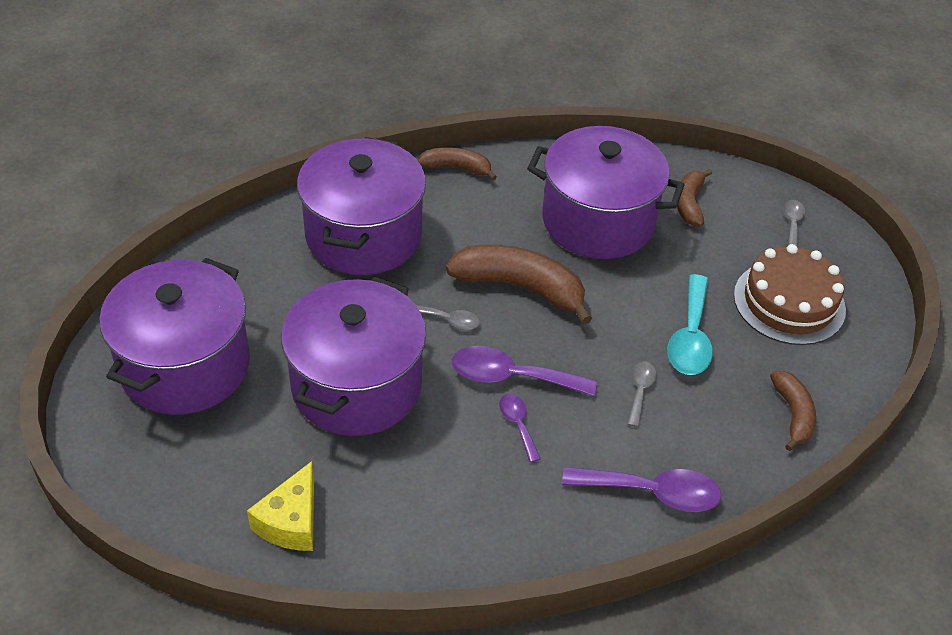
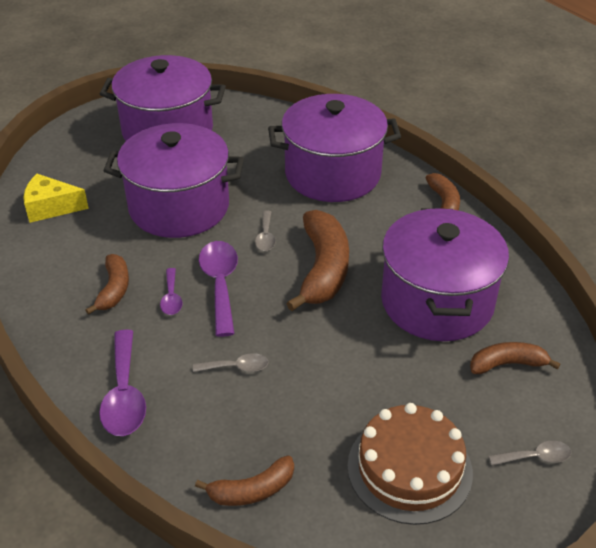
camera: 75 degrees right, 5 degrees down
purple spoon [499,394,541,462] -> purple spoon turned 120 degrees clockwise [160,268,182,315]
turquoise spoon [667,274,713,375] -> none
none -> brown banana [86,254,129,315]

